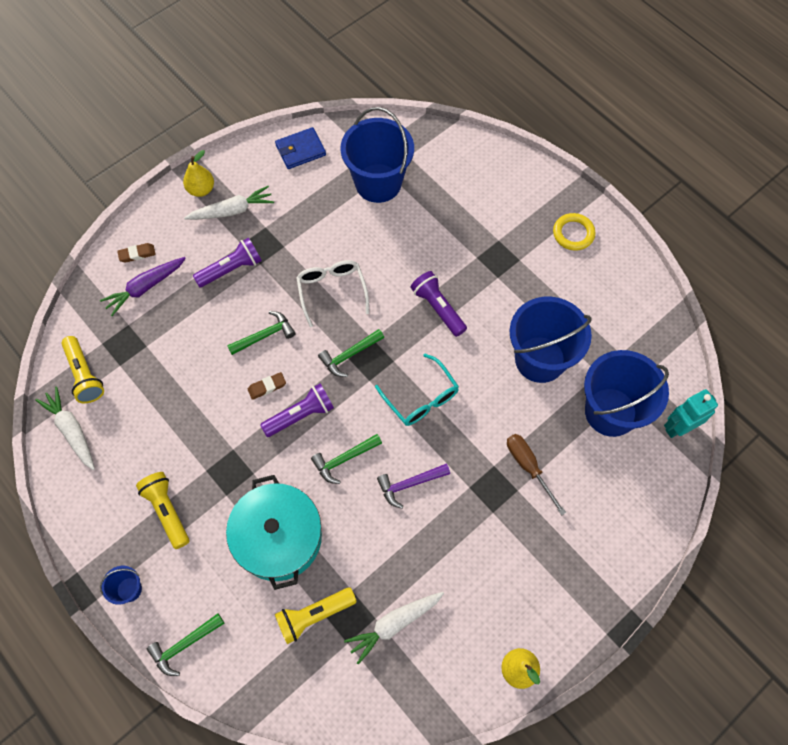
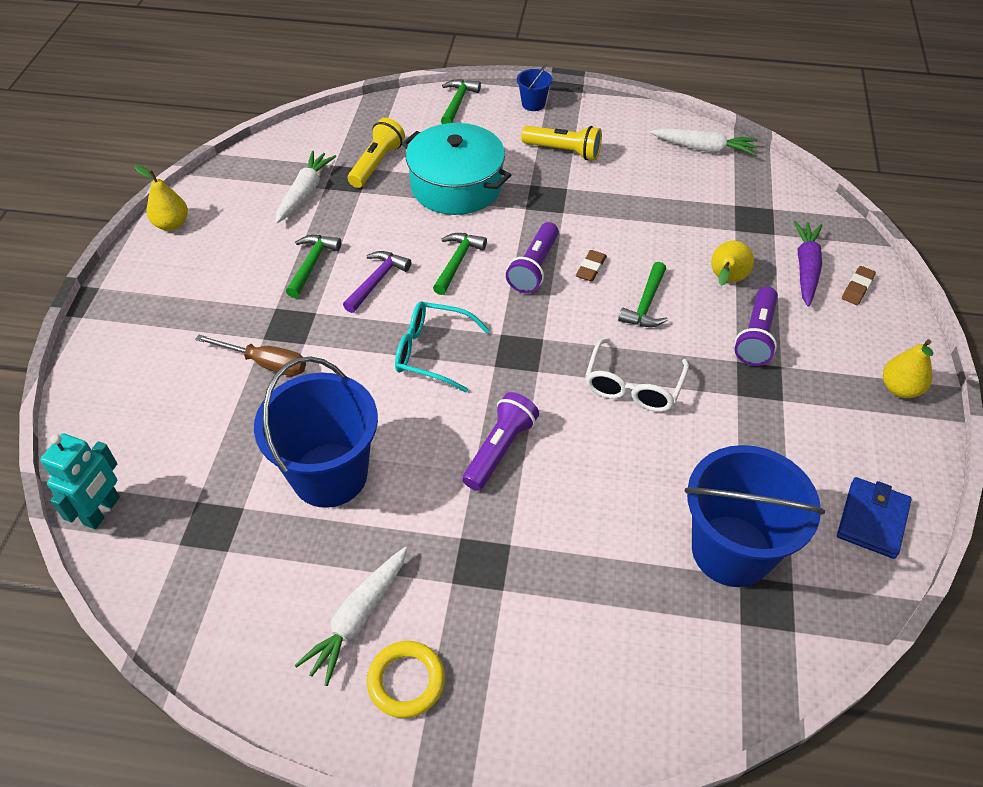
camera: 140 degrees right, 15 degrees down
yellow flashlight [61,336,104,403] -> none
white carrot [184,186,274,220] -> white carrot moved to [295,547,407,686]
white glasses [296,260,369,327] -> white glasses turned 75 degrees clockwise [585,338,689,412]
green hammer [318,329,384,377] -> green hammer moved to [286,235,341,298]
purple flashlight [411,271,467,337] -> purple flashlight turned 75 degrees counterclockwise [462,392,539,491]
blue bucket [584,350,669,437] -> none
none -> yellow pear [711,241,754,286]

